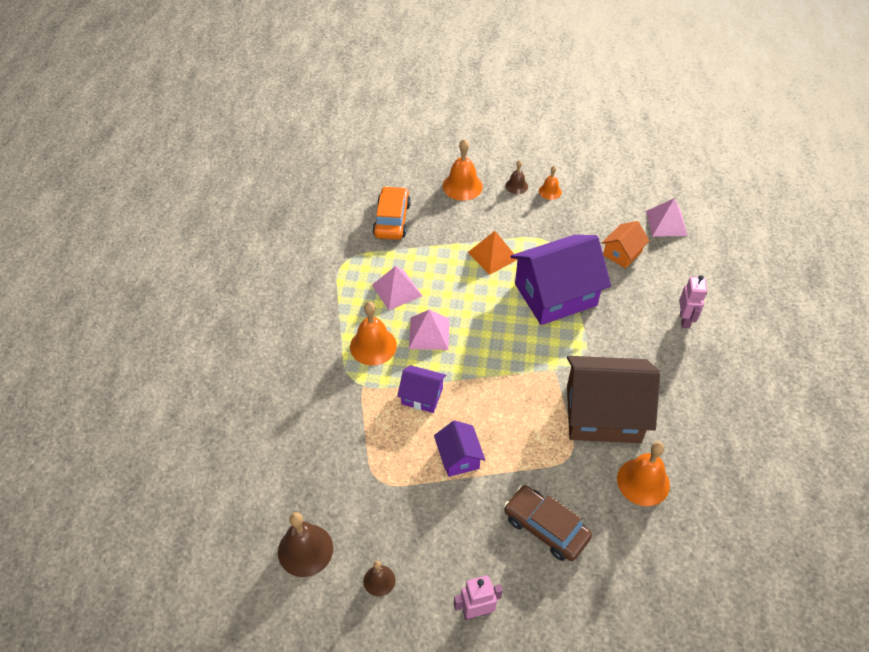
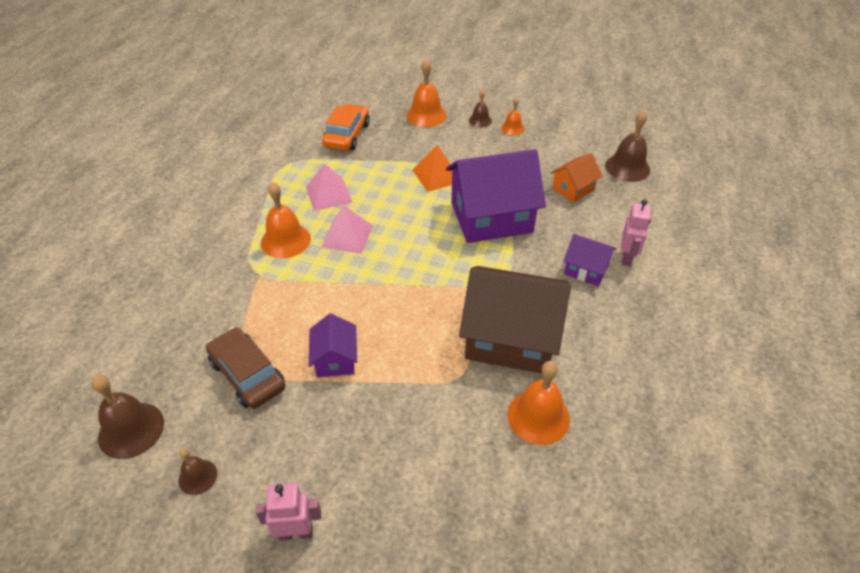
camera: 10 degrees right, 5 degrees down
purple house [397,365,446,413] -> purple house moved to [563,234,616,286]
brown car [504,485,592,561] -> brown car moved to [206,327,285,409]
pink pyramid [646,198,688,237] -> brown bell [605,110,650,182]

